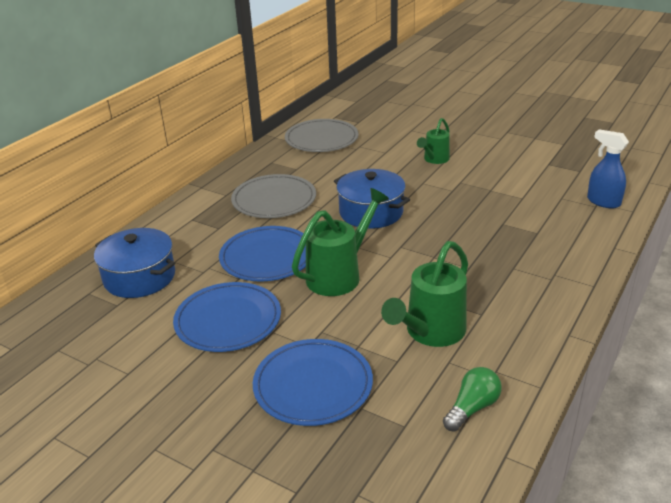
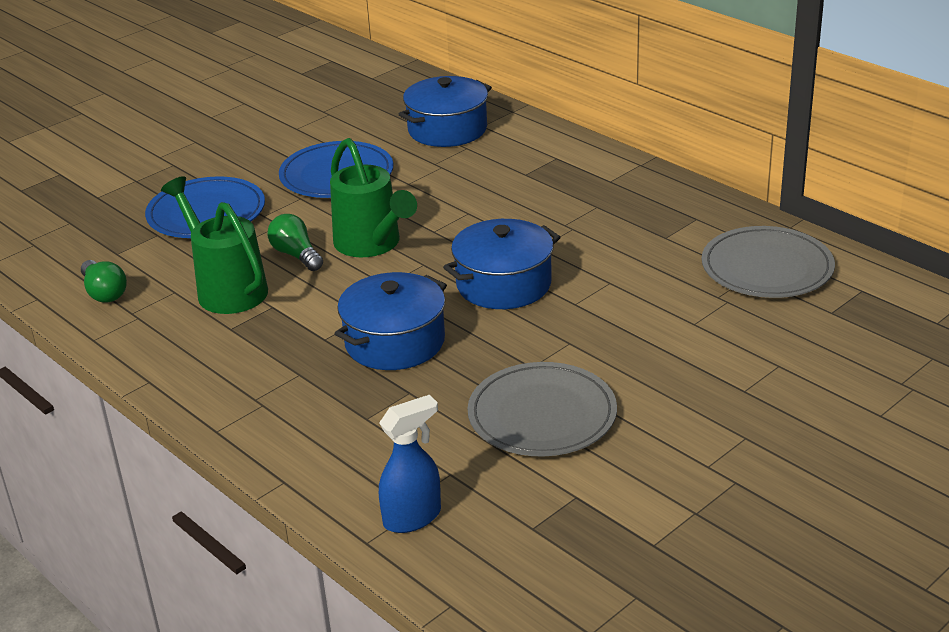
camera: 105 degrees right, 0 degrees up
blue plate [219,226,306,282] -> none
grey plate [231,174,316,218] -> grey plate moved to [468,362,617,457]
green watering can [417,118,450,164] -> none
none -> green light bulb [267,214,323,271]
none -> blue pot [335,272,447,370]

